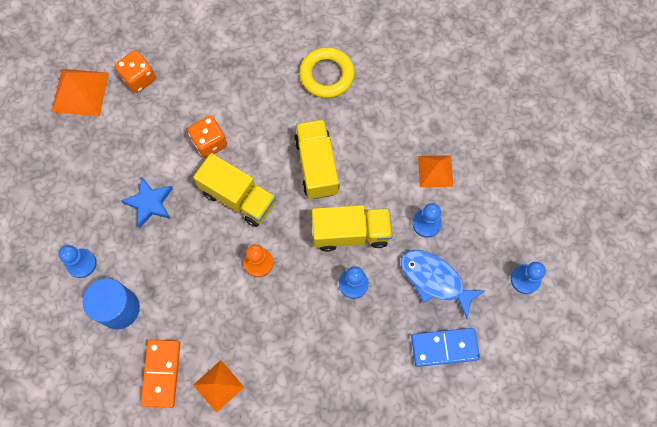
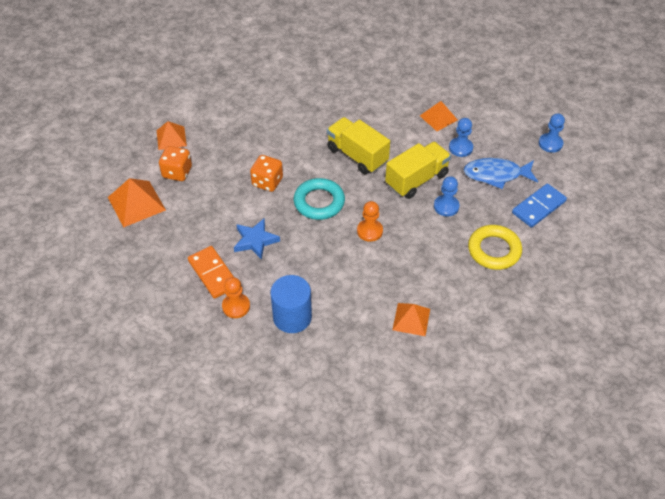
camera: 35 degrees left, 20 degrees down
blue pawn [59,245,97,278] -> orange pawn [222,277,250,318]
orange domino [141,340,180,408] -> orange domino moved to [188,246,234,299]
yellow truck [193,153,276,227] -> turquoise ring [294,178,345,220]
yellow ring [299,47,355,98] -> yellow ring moved to [468,225,522,270]
none -> orange pyramid [156,121,187,150]

